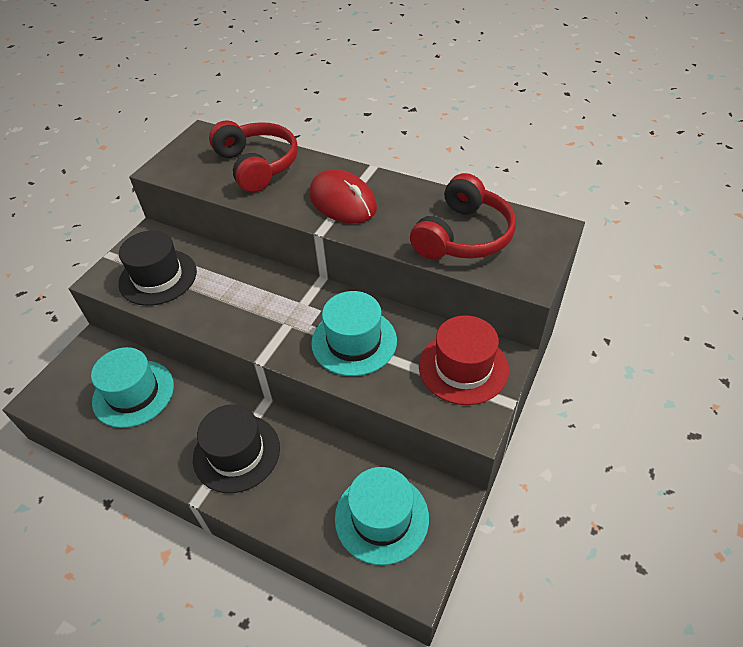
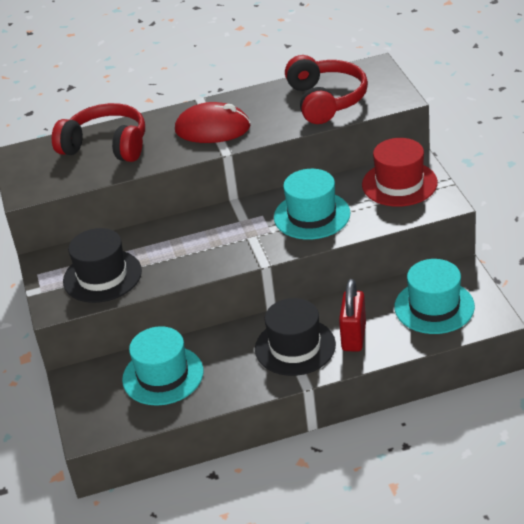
camera: 40 degrees left, 10 degrees down
none -> red padlock [339,279,366,352]

